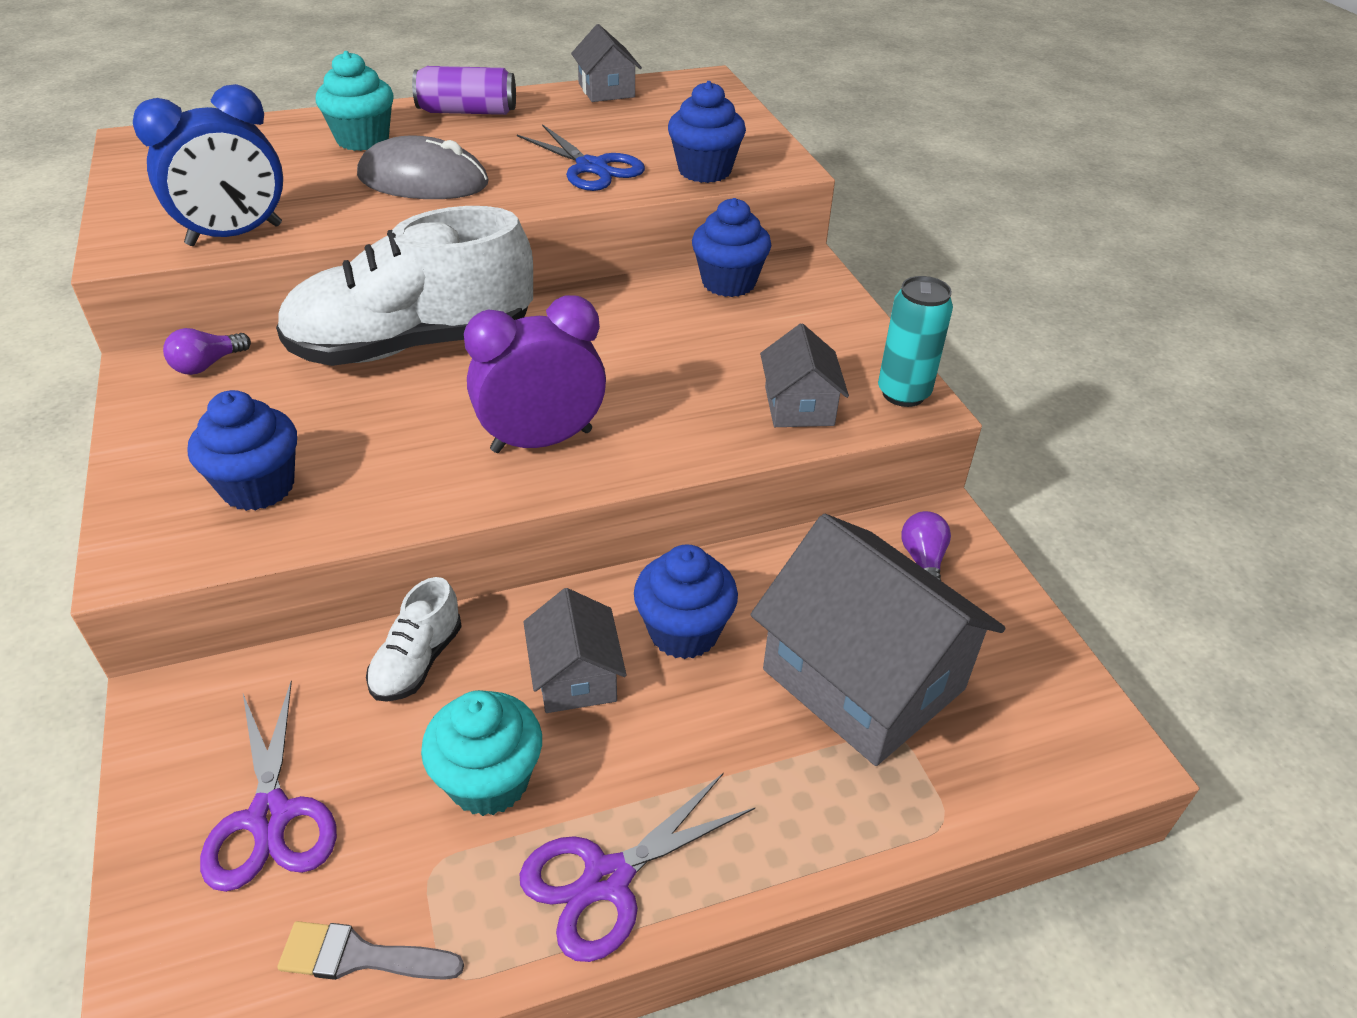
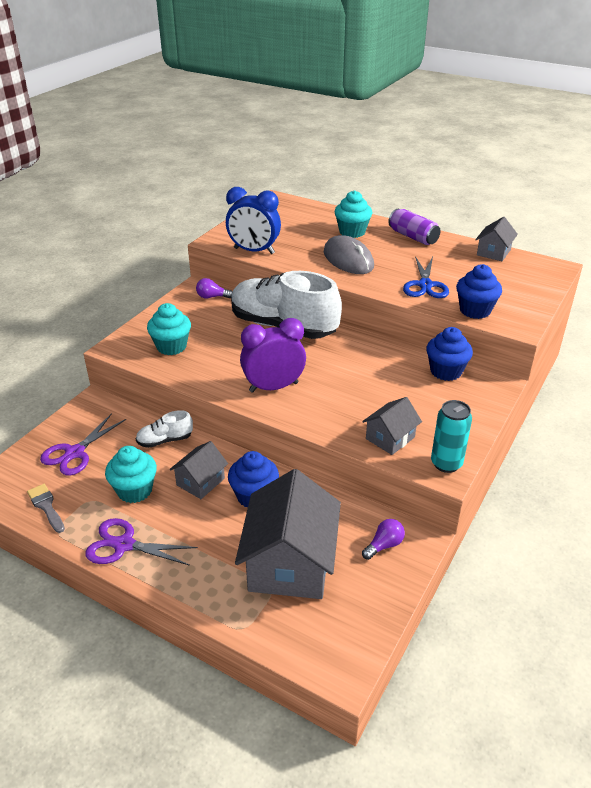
camera: 50 degrees right, 5 degrees down
blue cupcake [188,390,297,511] -> turquoise cupcake [147,303,191,355]
purple clock [464,295,606,453] -> purple clock turned 45 degrees counterclockwise [240,318,306,393]

